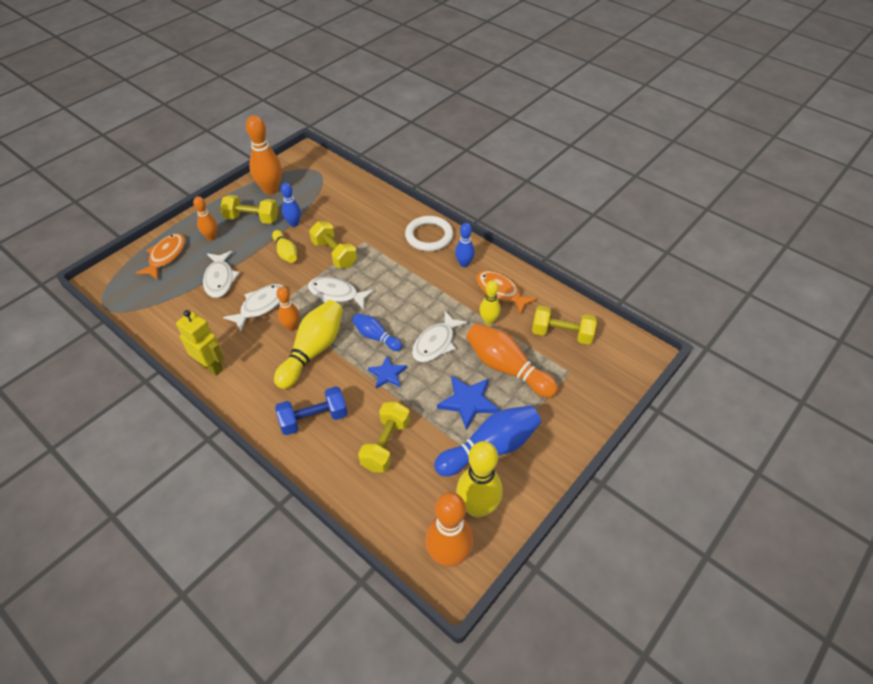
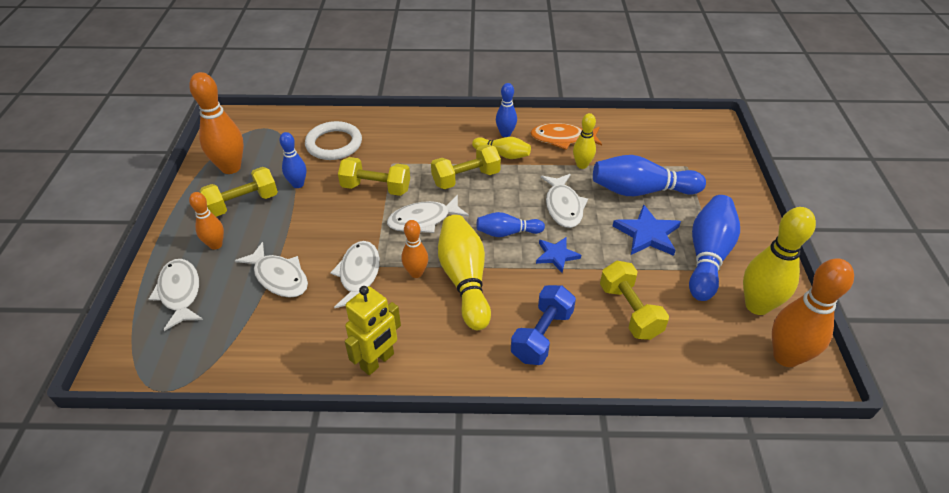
camera: 40 degrees left, 5 degrees down
orange fish [135,233,185,280] -> white fish [149,259,203,331]
yellow robot [176,310,224,376] -> yellow robot turned 135 degrees clockwise [345,286,401,375]
yellow bowling pin [272,230,297,263] -> yellow bowling pin moved to [472,137,531,159]
white ring [405,216,453,251] -> white ring moved to [305,121,362,160]
orange bowling pin [466,323,558,398] -> blue bowling pin [593,155,706,196]
yellow dumbbell [532,306,597,345] -> yellow dumbbell moved to [431,144,501,189]

